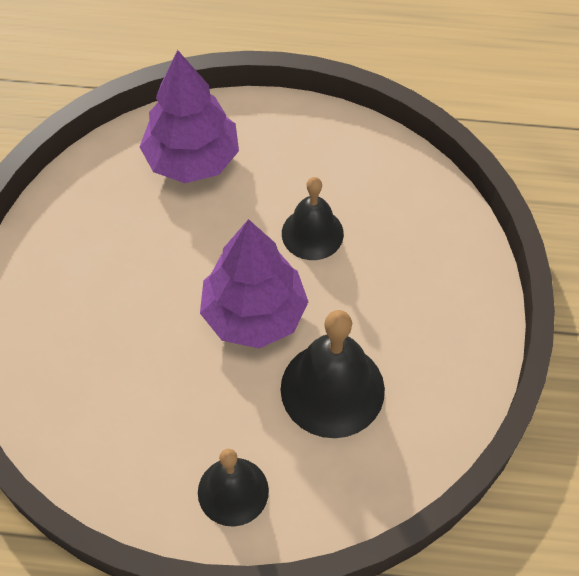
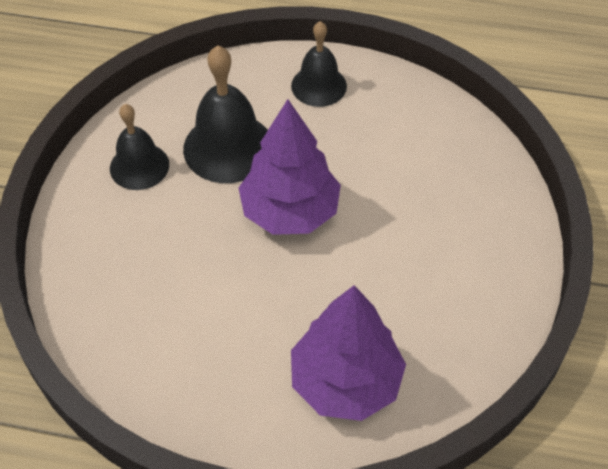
camera: 175 degrees left, 5 degrees down
black bell [282,177,344,260] -> black bell moved to [110,104,169,190]

